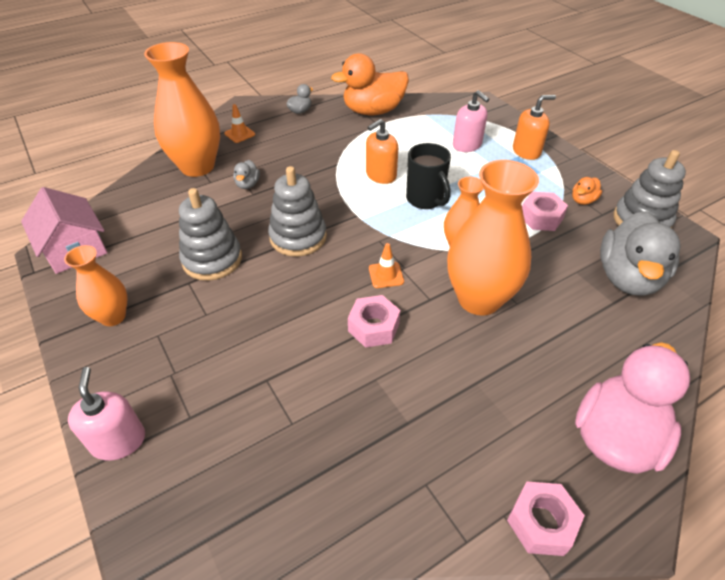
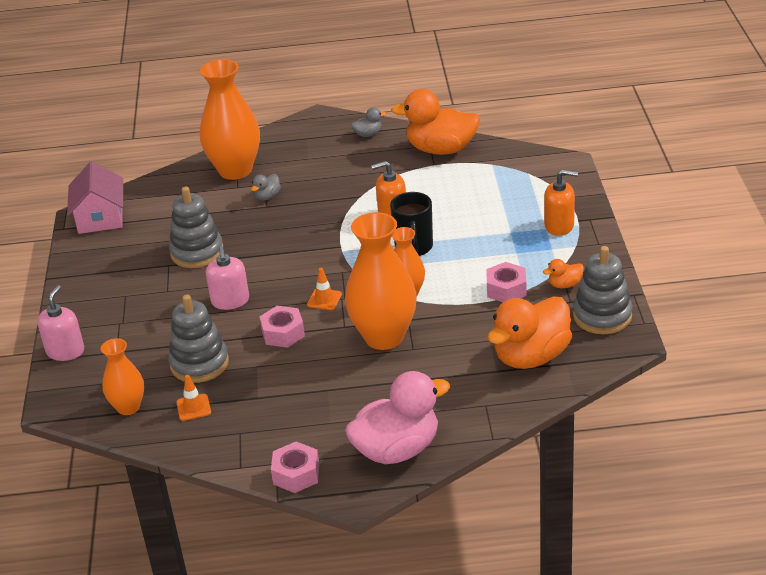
camera: 30 degrees right, 10 degrees down
orange vase [64,245,127,326] -> orange vase moved to [101,338,144,415]
orange traffic cone [224,104,255,143] -> orange traffic cone moved to [176,375,211,421]
grey stacking toy [268,166,327,257] -> grey stacking toy moved to [168,294,229,383]
pink soap dispenser [453,90,489,152] -> pink soap dispenser moved to [206,246,249,310]
grey duck [600,211,681,296] -> orange duck [487,296,572,369]

